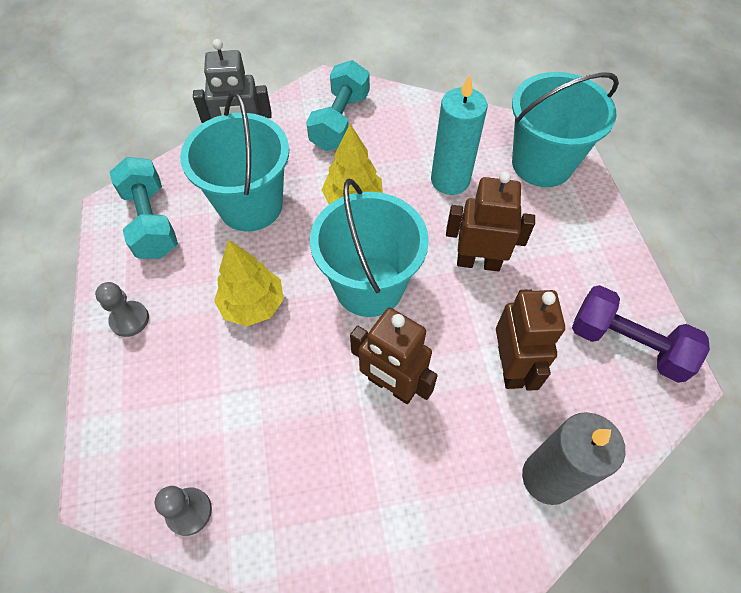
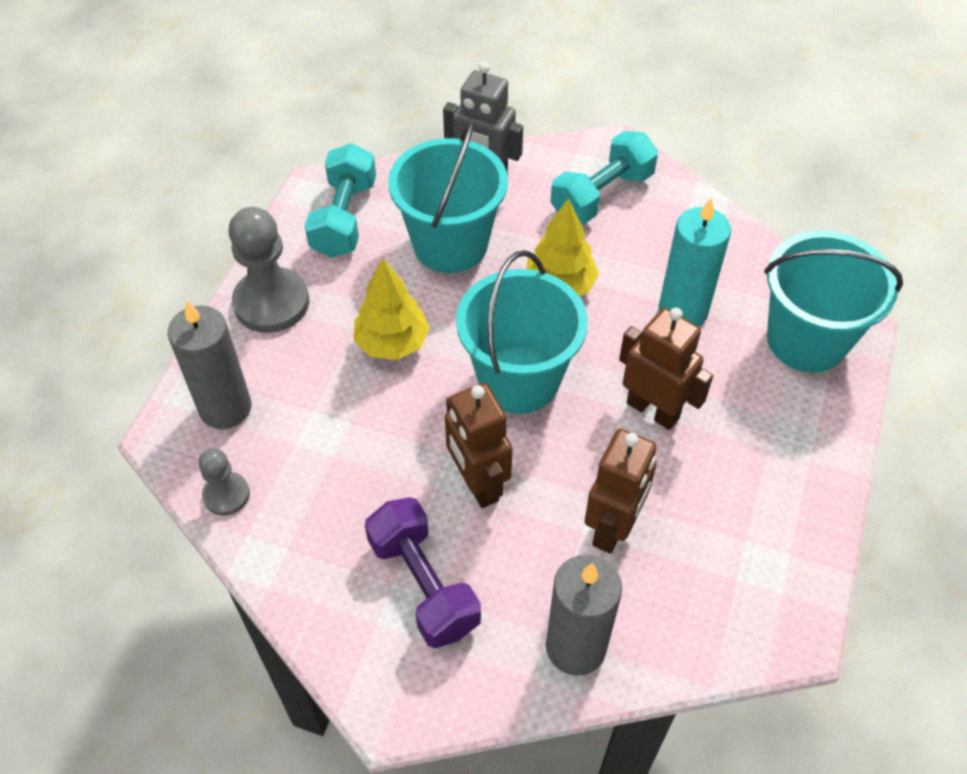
camera: 30 degrees right, 5 degrees down
grey pawn [95,282,149,337] -> grey pawn [229,207,309,333], size x1.84
purple dumbbell [572,285,710,383] -> purple dumbbell moved to [365,497,481,648]
none -> grey candle [168,301,252,429]

